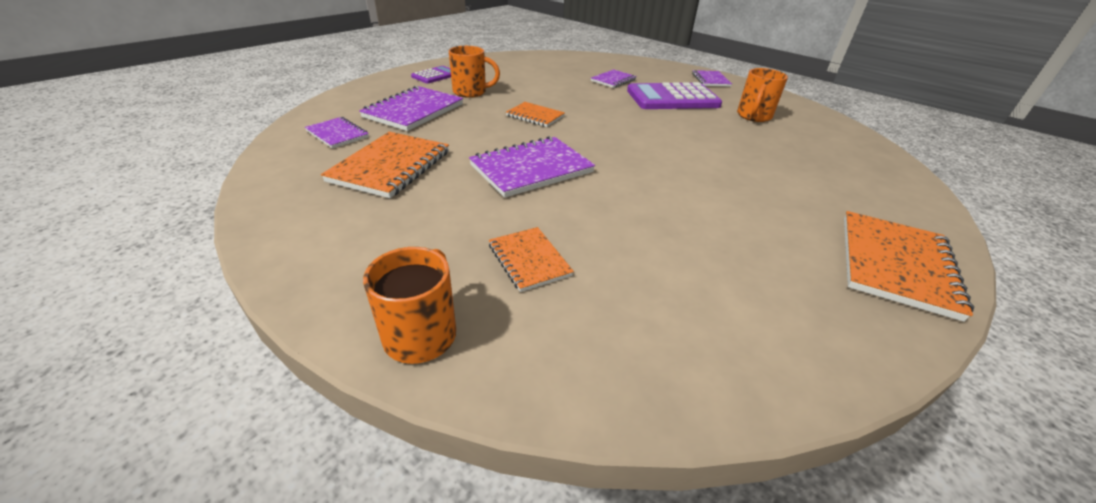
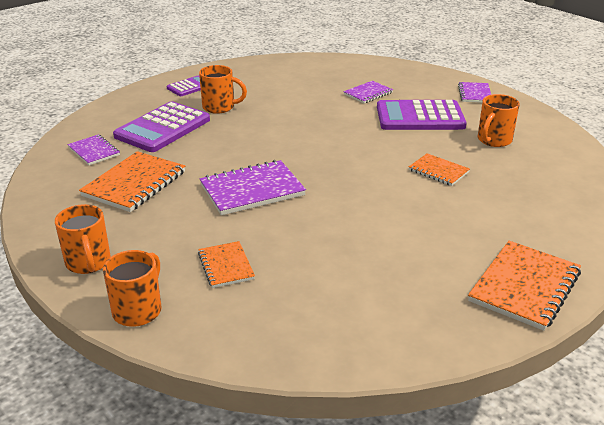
camera: 10 degrees right, 5 degrees down
purple notebook [359,86,463,131] -> purple calculator [113,101,210,152]
orange notebook [506,102,565,127] -> orange notebook moved to [409,153,470,186]
none -> orange mug [55,204,111,274]

